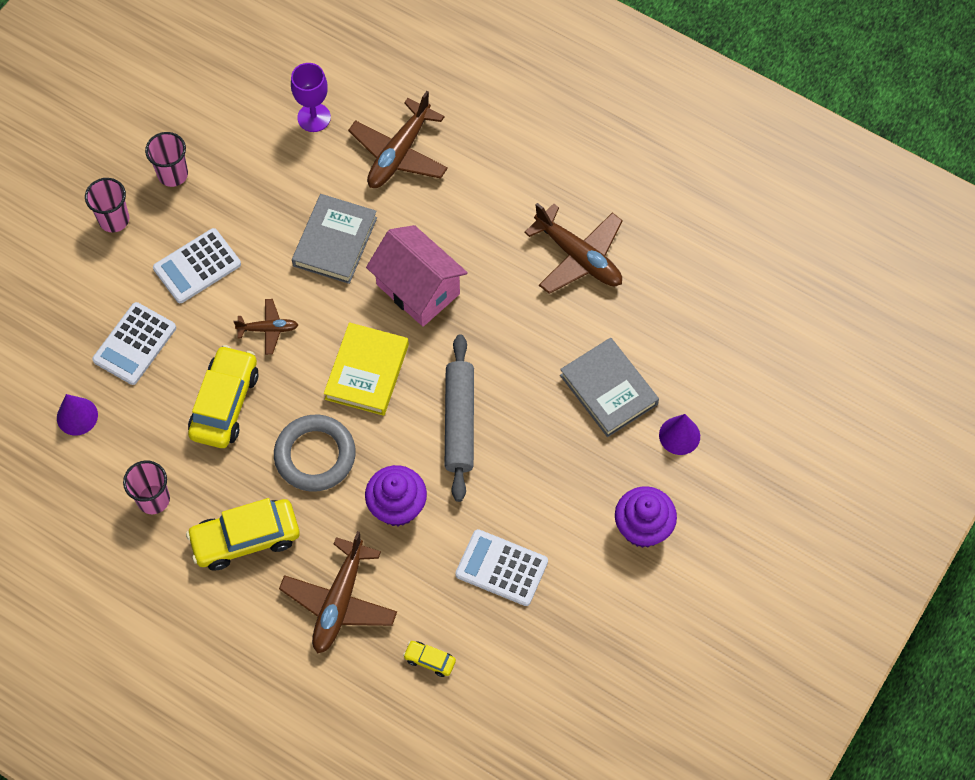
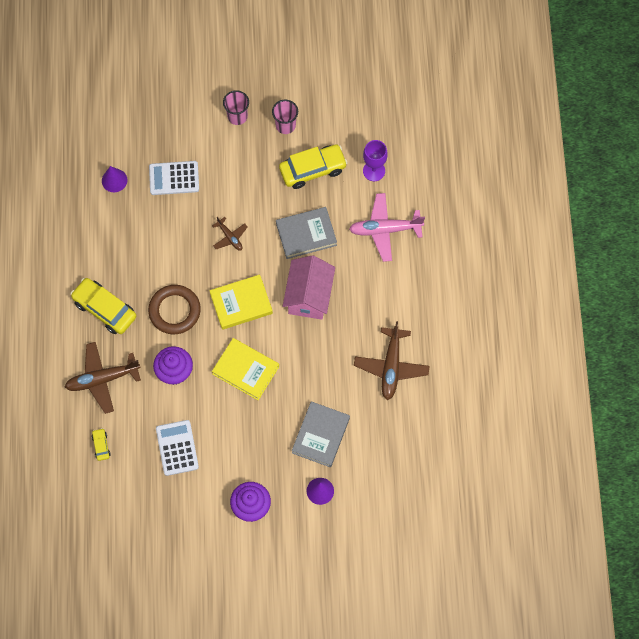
camera: 55 degrees right, 5 degrees up
pink cup [123,461,170,514] -> none
white calculator [153,228,241,303] -> none
yellow car [188,345,259,448] -> yellow car moved to [279,145,348,189]
grey ring [274,415,356,492] -> brown ring [148,285,201,334]
brown plane [348,91,448,188] -> pink plane [349,193,425,262]
grey rolling pin [445,334,474,502] -> yellow book [212,338,279,400]

